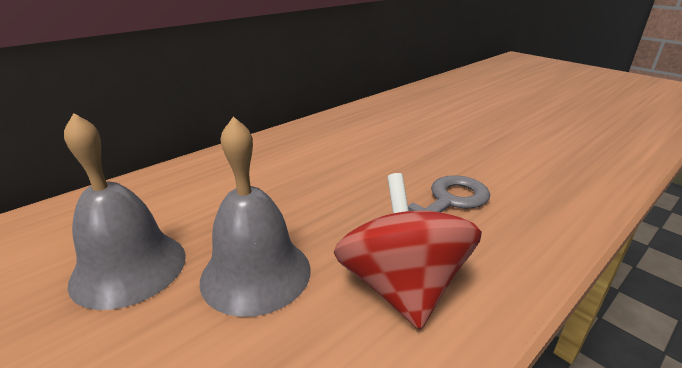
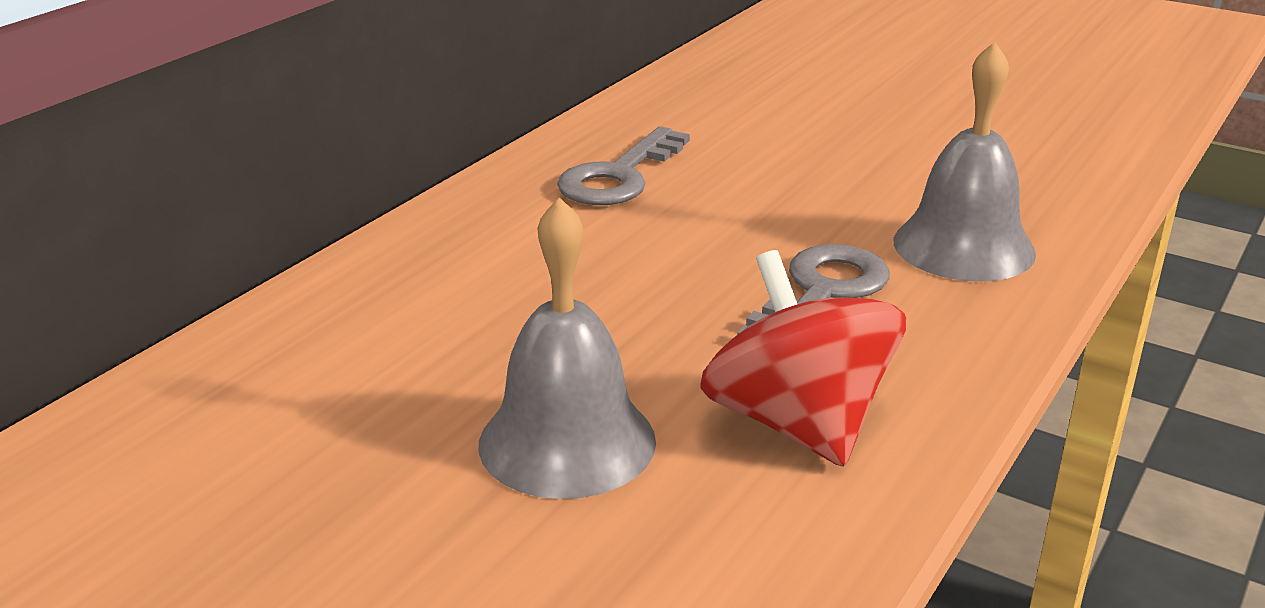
camera: 15 degrees left, 0 degrees up
grey bell [64,113,186,310] -> grey bell moved to [894,42,1036,282]
none -> grey key [557,126,690,205]

